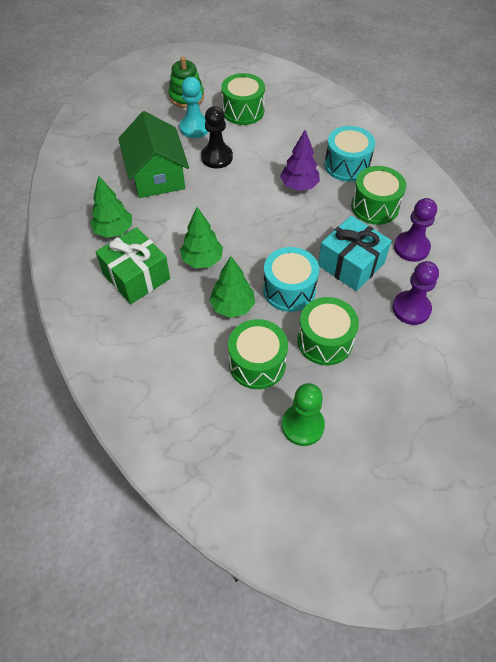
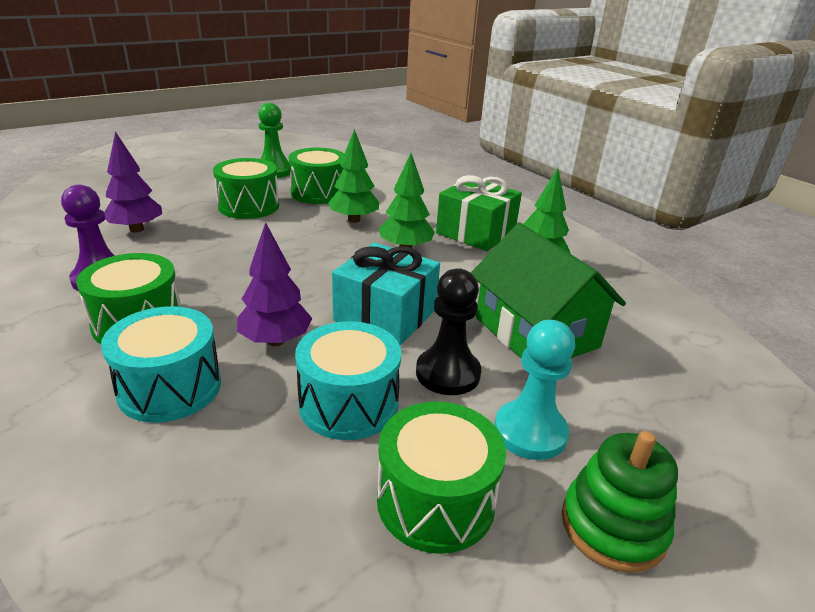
camera: 165 degrees right, 25 degrees down
turquoise drum [263,247,319,312] -> turquoise drum moved to [295,321,401,440]
turquoise gift [318,216,392,291] -> turquoise gift moved to [332,242,440,345]
purple pawn [392,261,439,325] -> purple tree [104,132,162,232]

